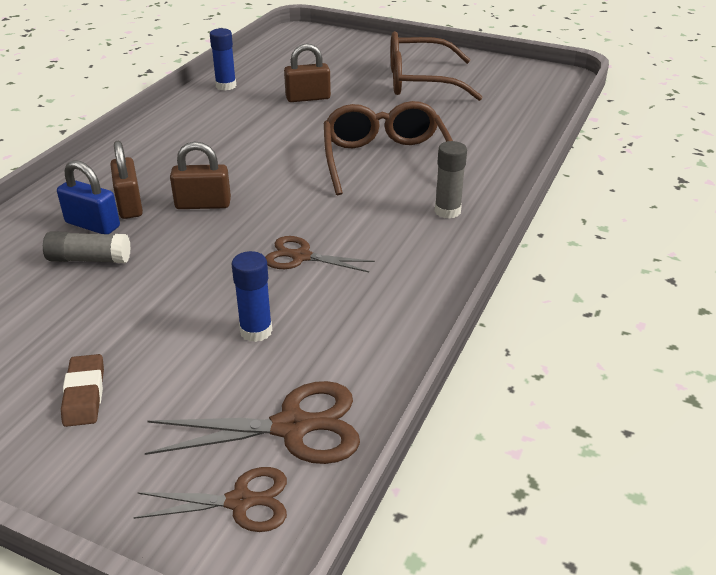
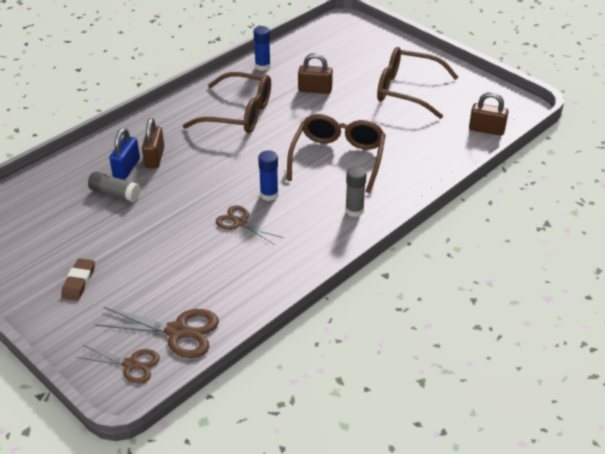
camera: 20 degrees right, 5 degrees up
blue padlock [57,160,120,234] -> blue padlock turned 60 degrees clockwise [109,128,140,179]
brown padlock [170,142,231,209] -> brown padlock moved to [469,92,509,136]
blue glue stick [232,251,272,342] -> blue glue stick moved to [258,150,278,201]
none -> brown glasses [183,72,271,133]

